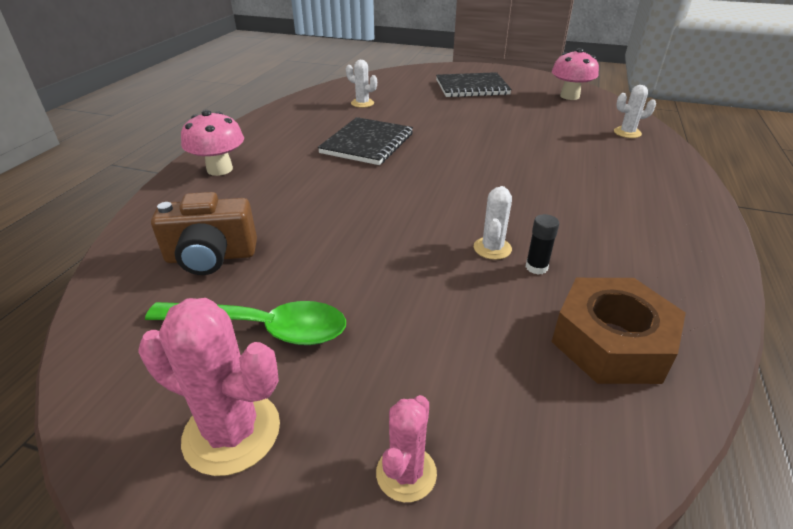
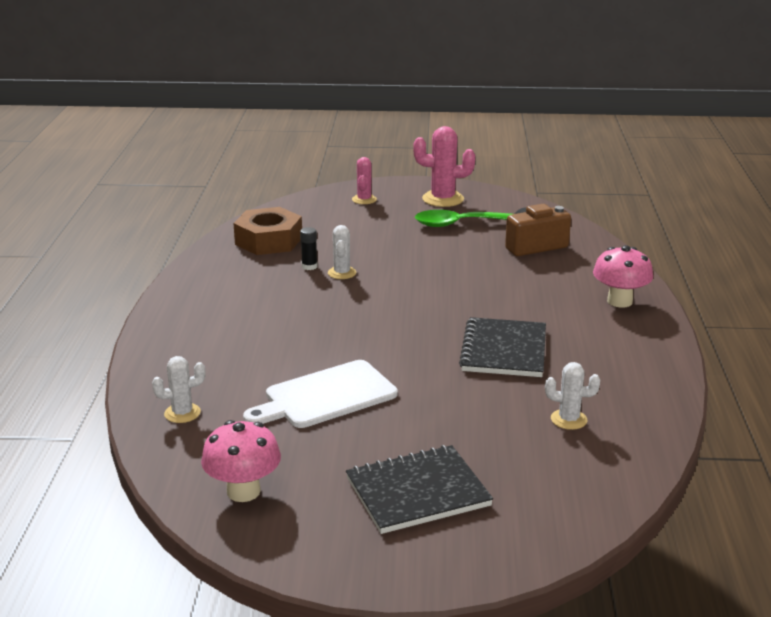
camera: 165 degrees right, 10 degrees down
none -> white cutting board [243,360,398,428]

